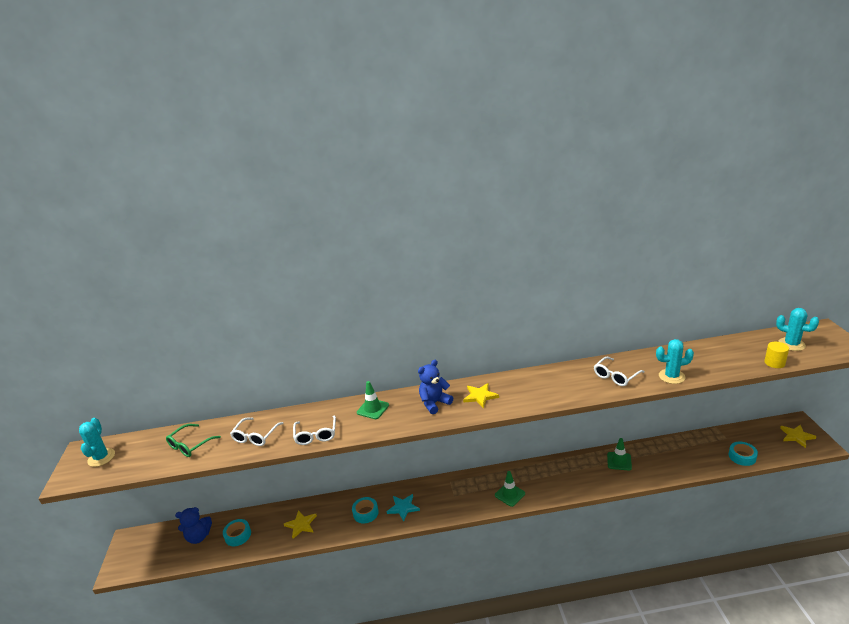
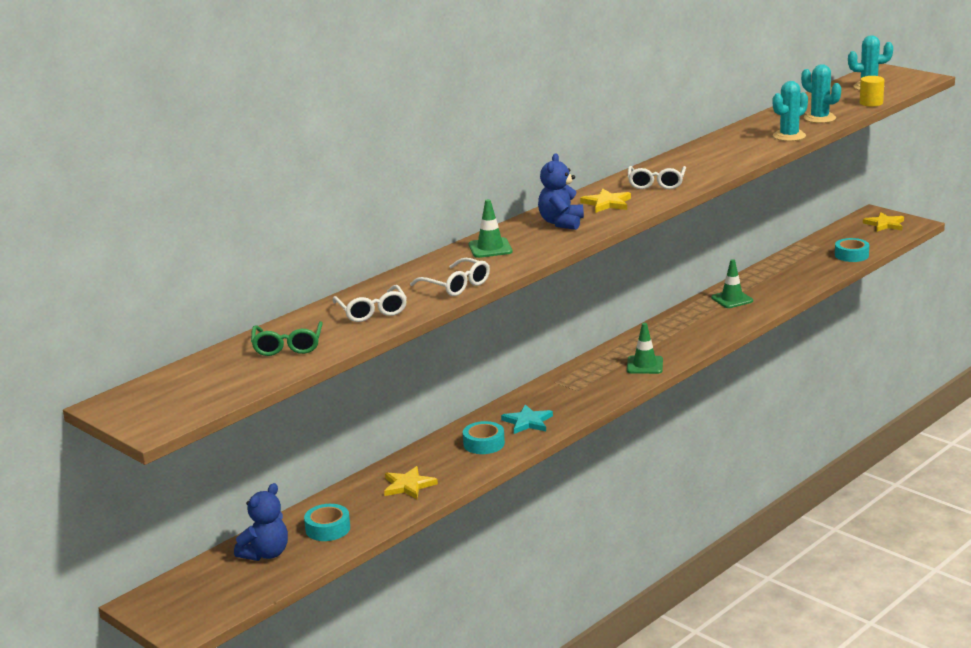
camera: 40 degrees left, 5 degrees down
turquoise cactus [79,418,115,467] -> turquoise cactus moved to [801,64,841,123]
white glasses [594,356,645,386] -> white glasses moved to [628,166,686,189]

